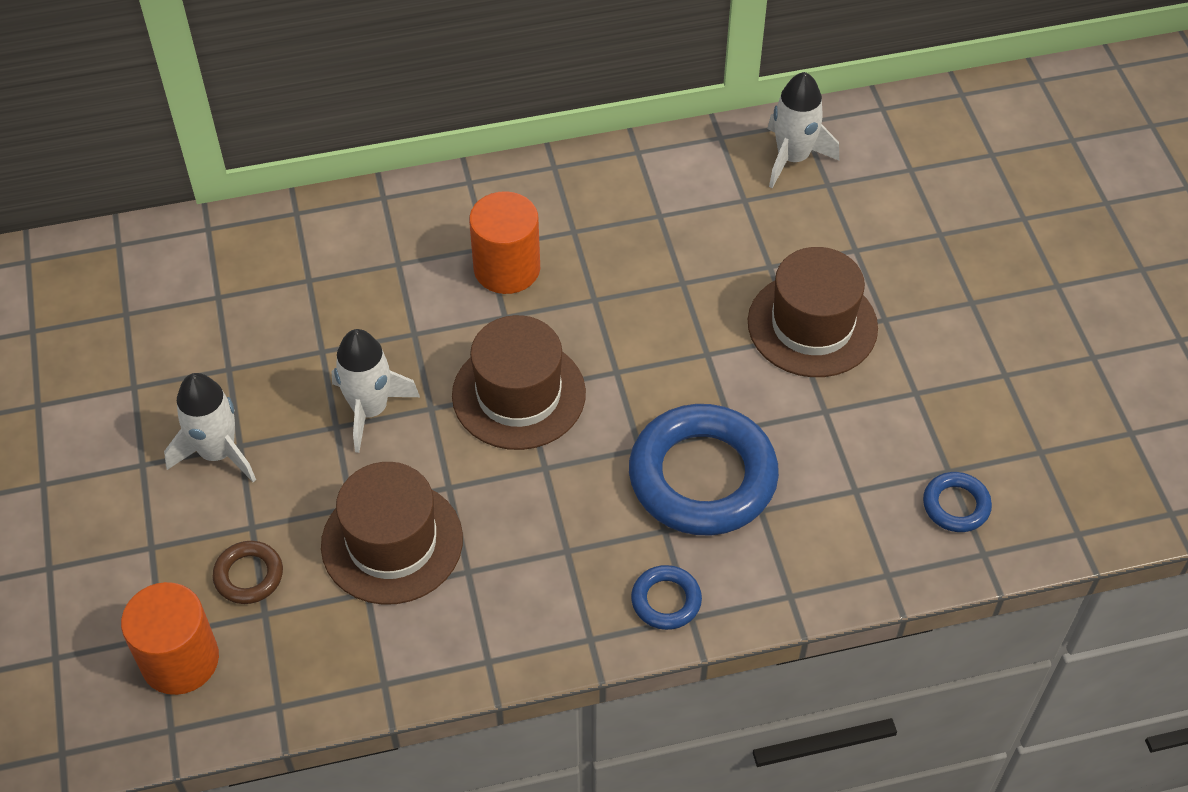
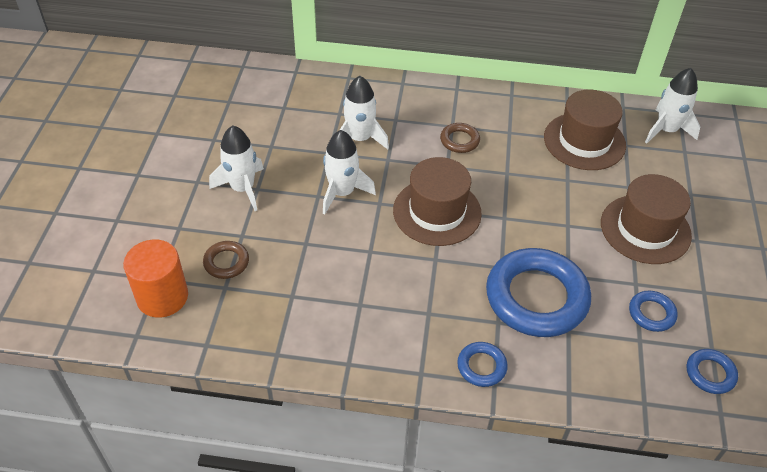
camera: 20 degrees right, 5 degrees down
brown hat [321,462,463,605] -> brown hat moved to [544,90,626,170]
orange cylinder [469,191,540,294] -> brown ring [440,123,480,153]
none -> white rocket [340,76,389,149]
none -> blue ring [629,291,678,332]

